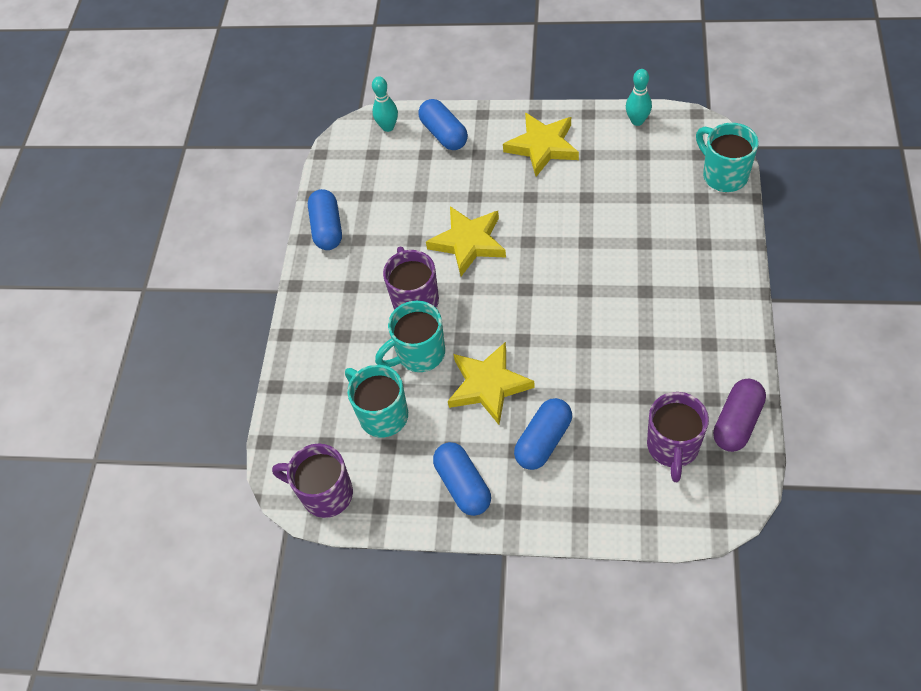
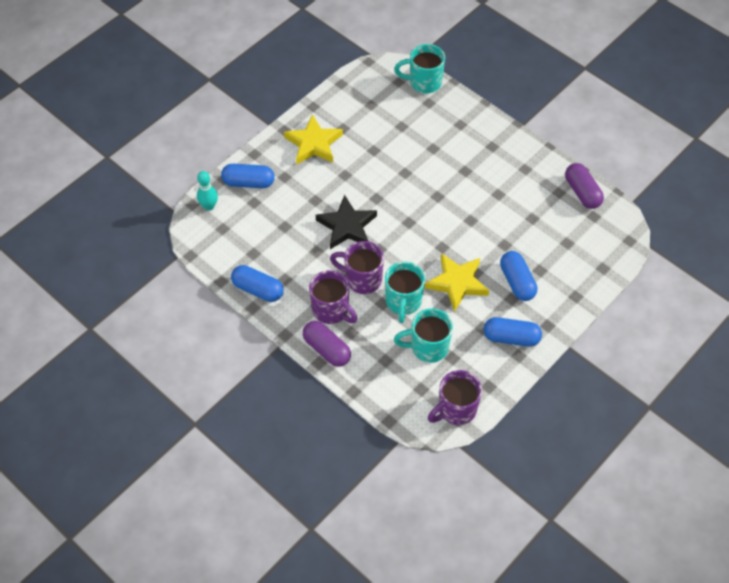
camera: 60 degrees left, 0 degrees up
yellow star [426,206,506,276] -> black star [316,195,377,249]
turquoise bowling pin [626,69,652,126] -> none
purple mug [647,392,709,482] -> purple mug moved to [309,270,357,324]
none -> purple capsule [303,321,351,367]

